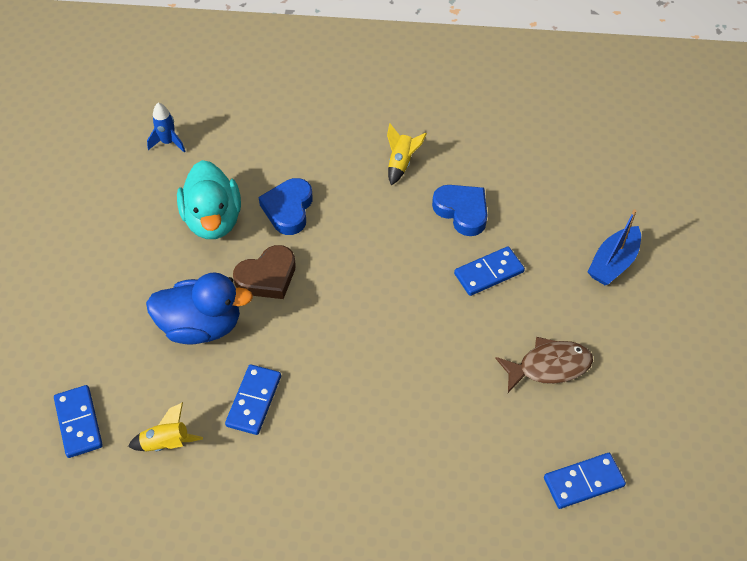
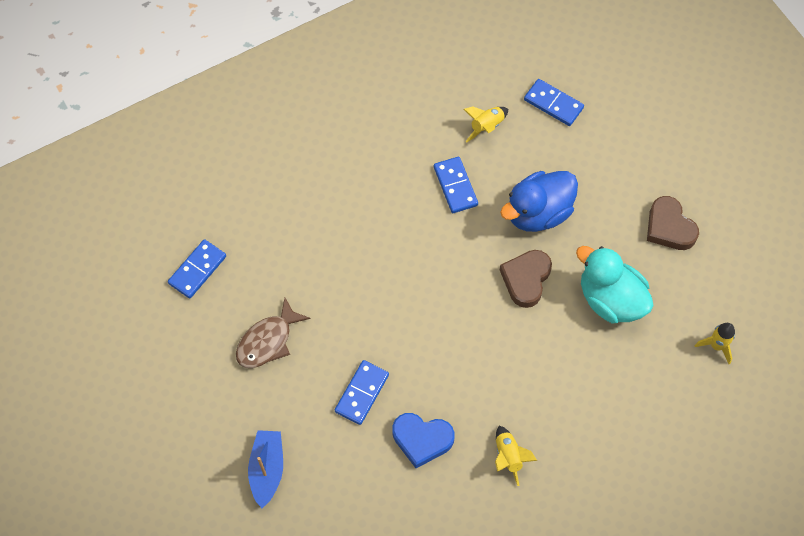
camera: 145 degrees right, 10 degrees up
blue rocket [147,103,186,152] -> yellow rocket [695,323,735,364]
blue heart [259,178,313,235] -> none
none -> brown heart [647,196,699,250]

